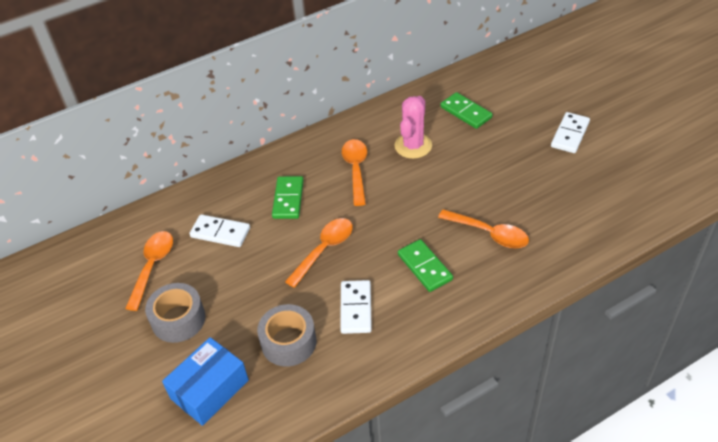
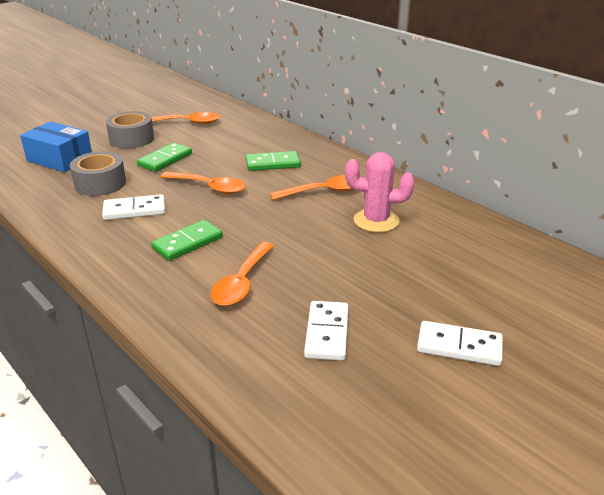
camera: 75 degrees right, 15 degrees down
white domino [189,214,250,247] -> white domino moved to [304,301,349,361]
green domino [440,92,493,129] -> green domino moved to [137,143,192,172]

